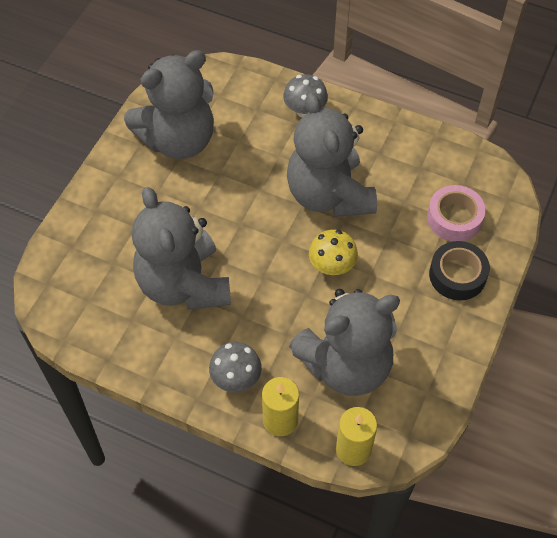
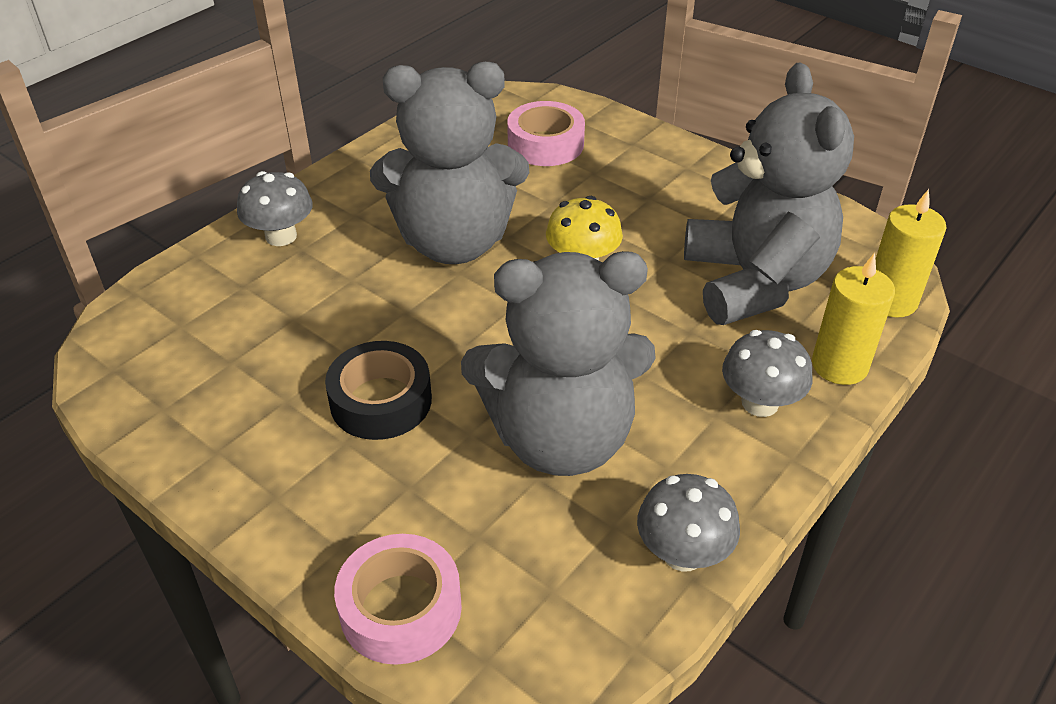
camera: 75 degrees left, 15 degrees down
grey teddy bear [124,50,214,159] -> none
black tape [429,241,490,301] -> black tape moved to [325,341,432,440]
none -> pink tape [334,534,462,665]
none -> grey mushroom [637,474,740,571]

